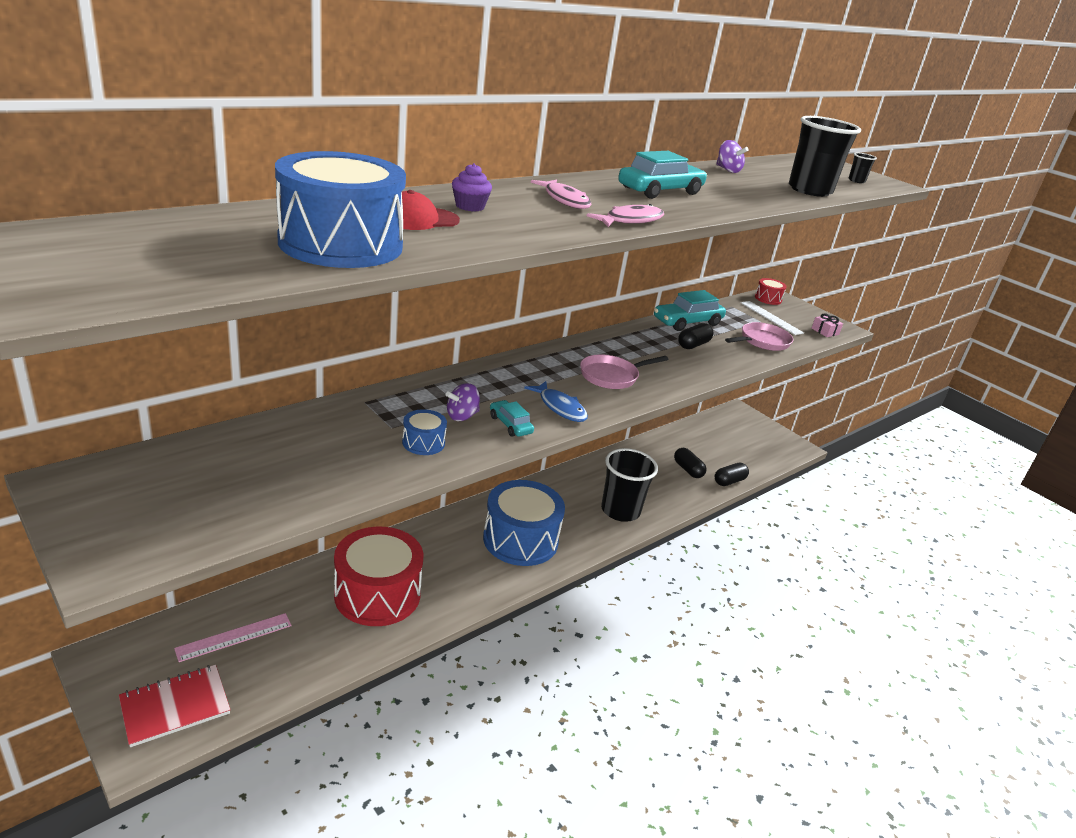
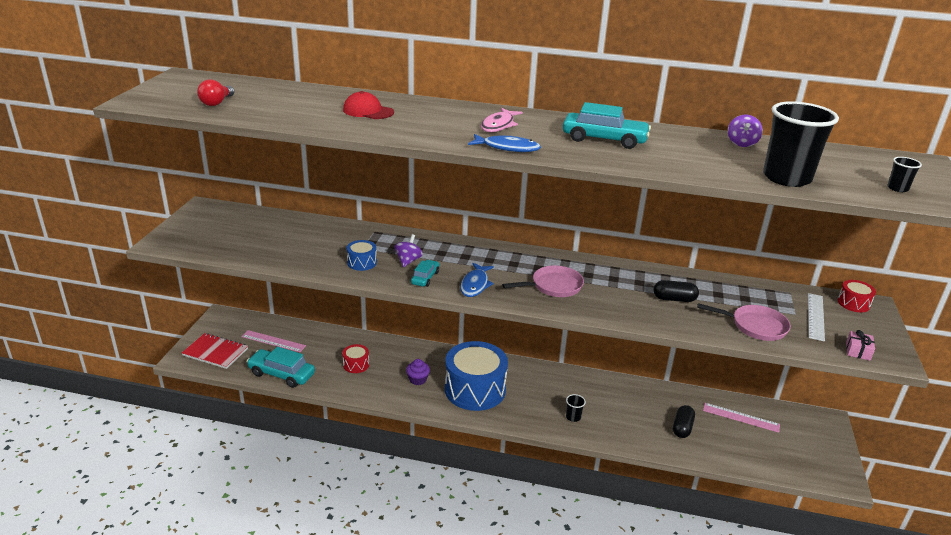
camera: 55 degrees right, 0 degrees up
blue drum [275,151,406,268] -> none
red drum [334,526,423,626] -> red drum [342,344,369,373], size x0.44
purple spinning top [446,383,480,421] -> purple spinning top turned 90 degrees clockwise [395,234,423,267]
purple cupcake [452,163,492,212] -> purple cupcake moved to [406,359,430,385]
pink pan [580,354,669,389] -> pink pan turned 135 degrees clockwise [502,265,584,297]
pink fish [587,204,664,227] -> blue fish [468,134,541,152]
black cup [601,448,658,522] -> black cup [566,394,586,422], size x0.42
turquoise car [654,290,726,331] -> turquoise car moved to [246,346,315,388]
black capsule [715,463,749,486] -> none
none -> red light bulb [197,79,235,106]
none -> pink ruler [703,403,780,433]

